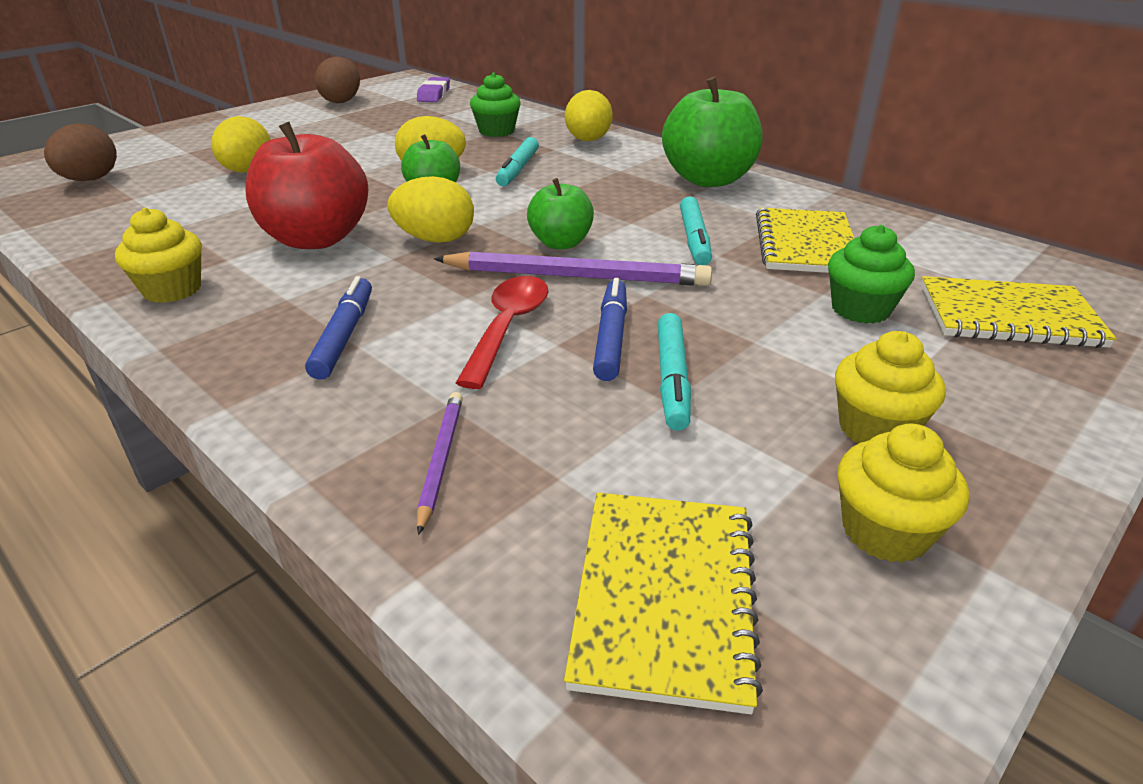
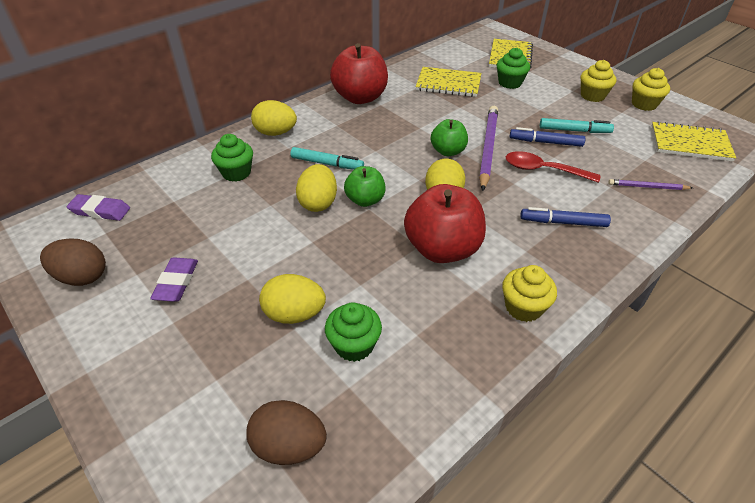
camera: 85 degrees left, 10 degrees up
green apple [662,76,763,187] -> red apple [330,43,388,104]
turquoise marker [680,196,712,265] -> none
none -> purple eraser [150,257,198,302]
none -> green cupcake [325,302,382,362]

